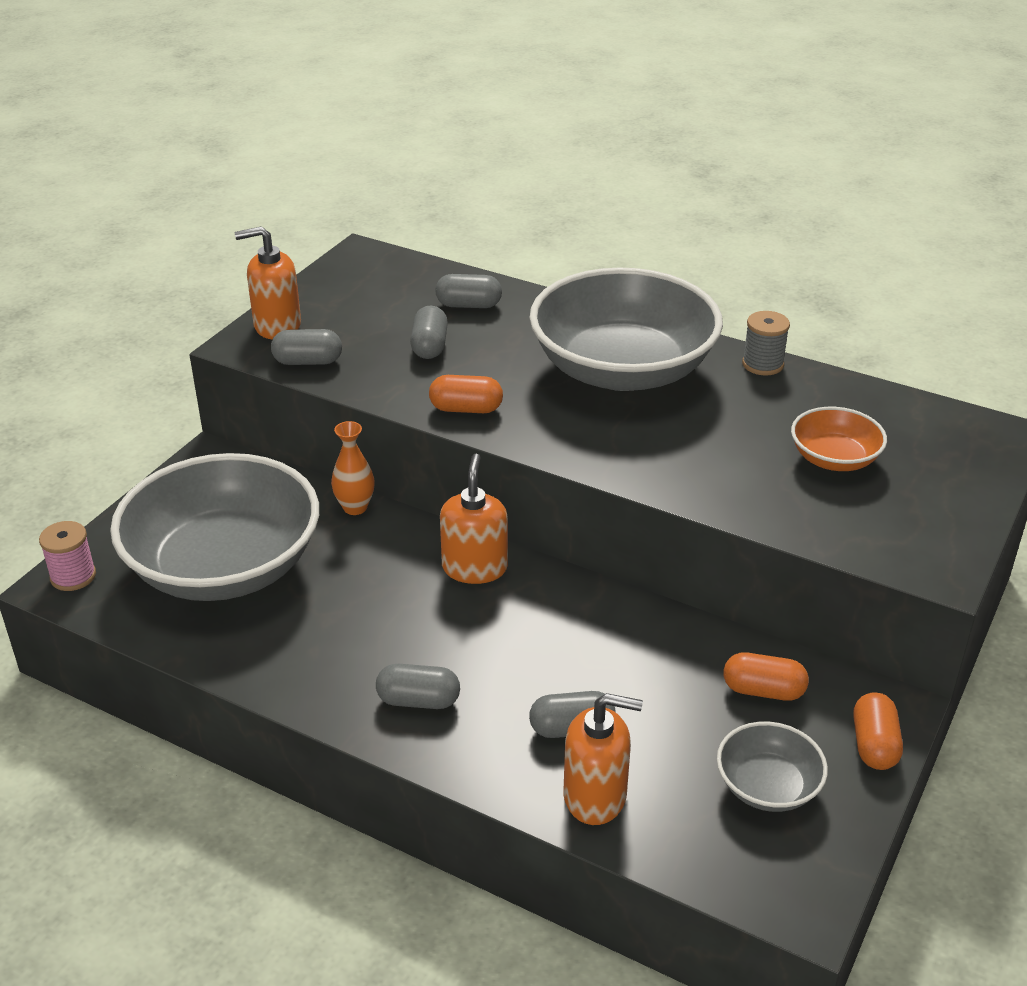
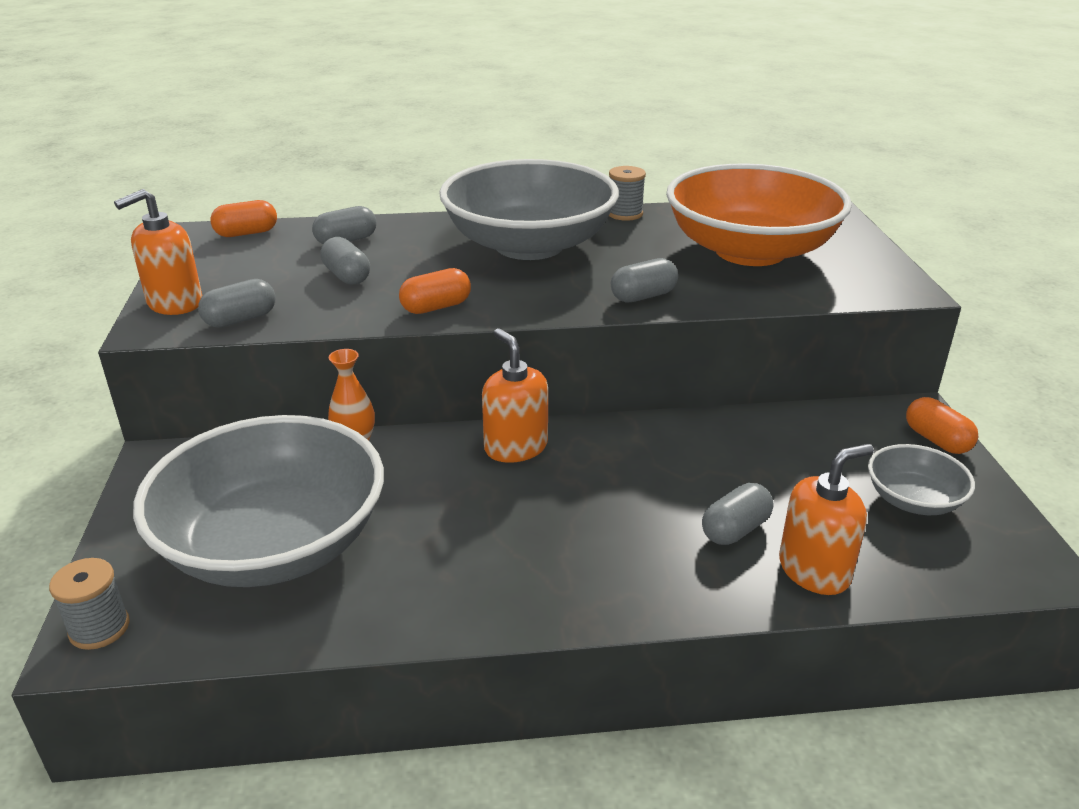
camera: 35 degrees left, 5 degrees down
pink spool [39,521,96,591] -> grey spool [49,558,130,650]
grey capsule [376,664,460,709] -> grey capsule moved to [611,258,678,303]
orange capsule [723,652,809,701] -> orange capsule moved to [210,200,277,237]
orange bowl [791,407,887,471] -> orange bowl [666,164,852,266], size x2.19

